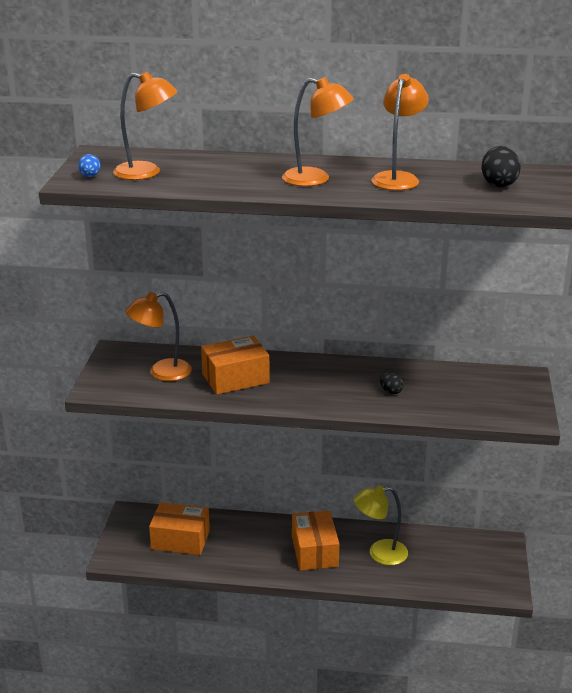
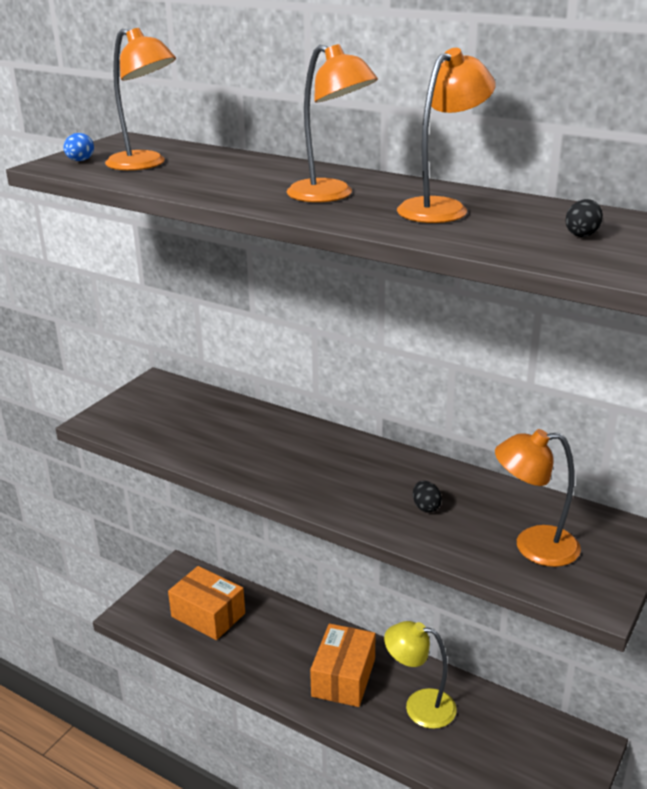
camera: 25 degrees right, 0 degrees up
orange lamp [125,292,192,381] -> orange lamp moved to [495,429,581,567]
orange box [201,336,270,395] -> none
black egg [481,146,521,187] -> black egg [565,199,603,237], size x0.59

